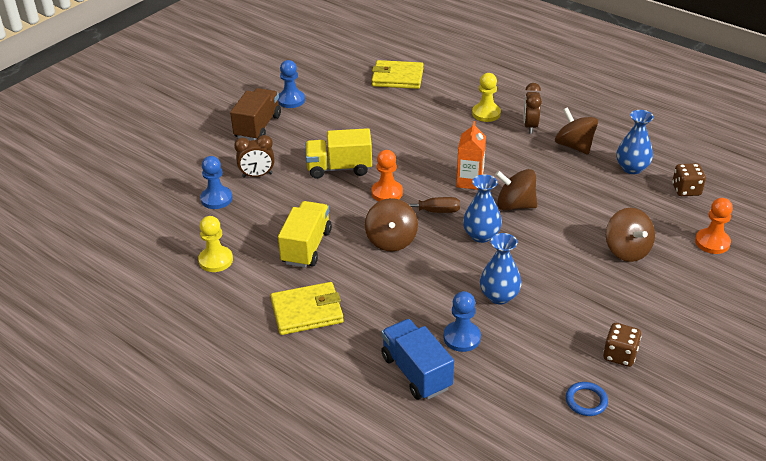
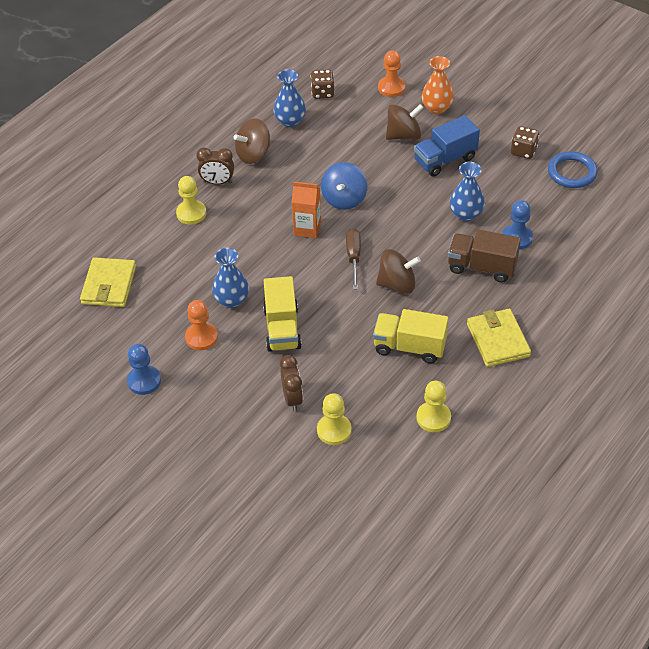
camera: 90 degrees left, 10 degrees up
blue pawn [200,156,233,209] -> yellow pawn [317,393,352,445]
brown truck [230,88,281,141] -> brown truck moved to [448,230,521,283]
orange pawn [371,150,403,201] -> orange pawn moved to [185,300,218,350]
blue truck [381,319,454,400] -> blue truck moved to [414,115,480,177]
blue vase [463,174,502,243] -> blue vase moved to [212,248,249,308]
brown spinning top [495,169,537,211] -> blue spinning top [321,162,367,210]
blue ring [566,382,608,416] -> blue ring [548,151,598,188], size x1.60
none -> orange vase [422,56,454,114]

